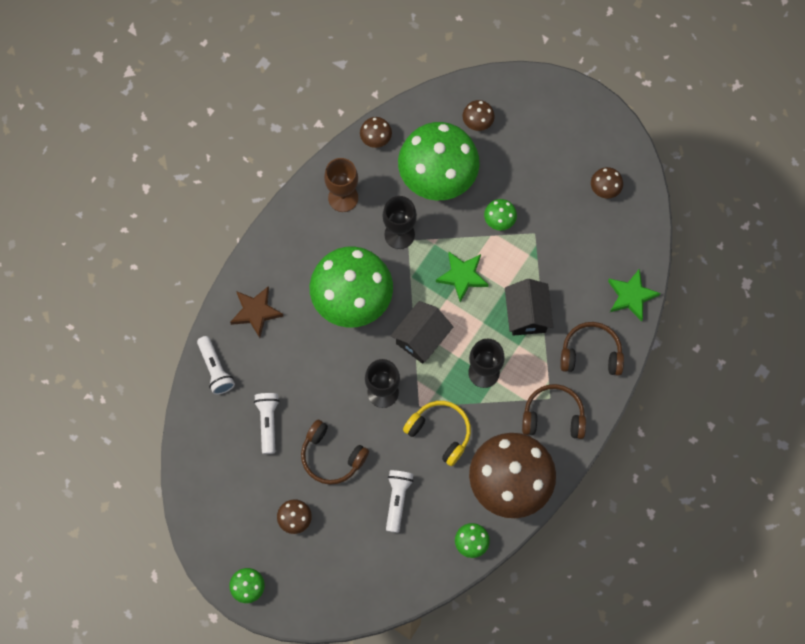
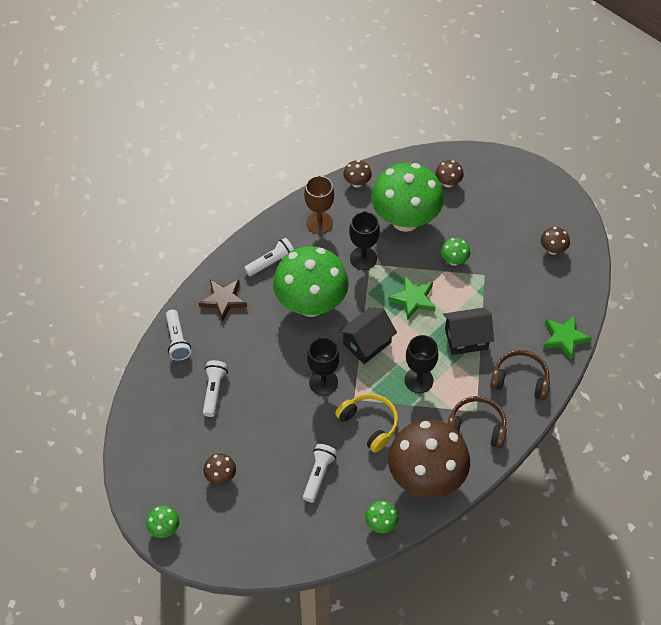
camera: 10 degrees right, 15 degrees down
brown headphones [301,420,369,485] -> none
black house [505,279,553,336] -> black house turned 75 degrees clockwise [443,307,494,355]
none -> white flashlight [244,238,294,276]

